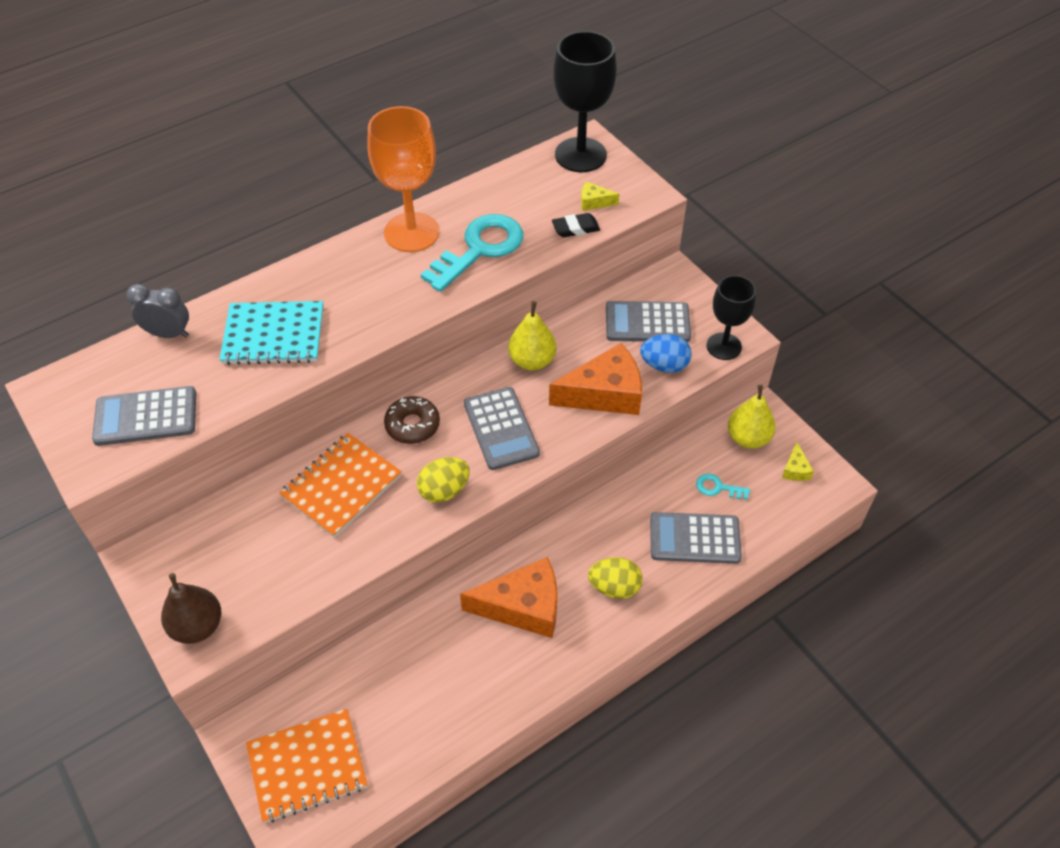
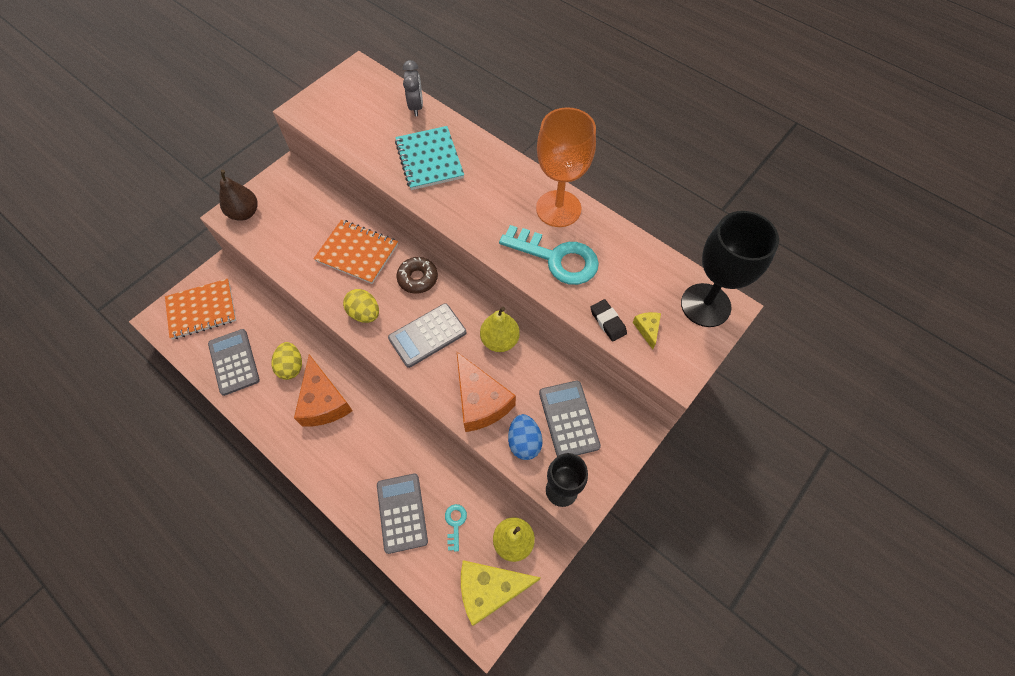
camera: 75 degrees right, 10 degrees up
grey calculator [92,386,196,446] -> grey calculator moved to [208,329,260,396]
orange notebook [246,709,368,823] -> orange notebook turned 75 degrees counterclockwise [165,279,236,340]
yellow egg [588,557,643,599] -> yellow egg moved to [271,342,302,380]
yellow cheese [782,442,814,481] -> yellow cheese [461,560,541,626], size x2.26

